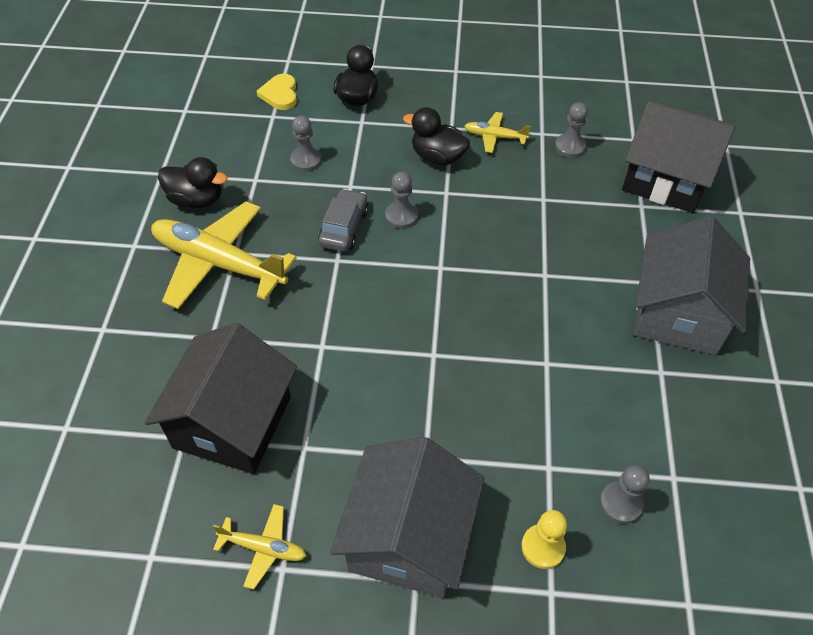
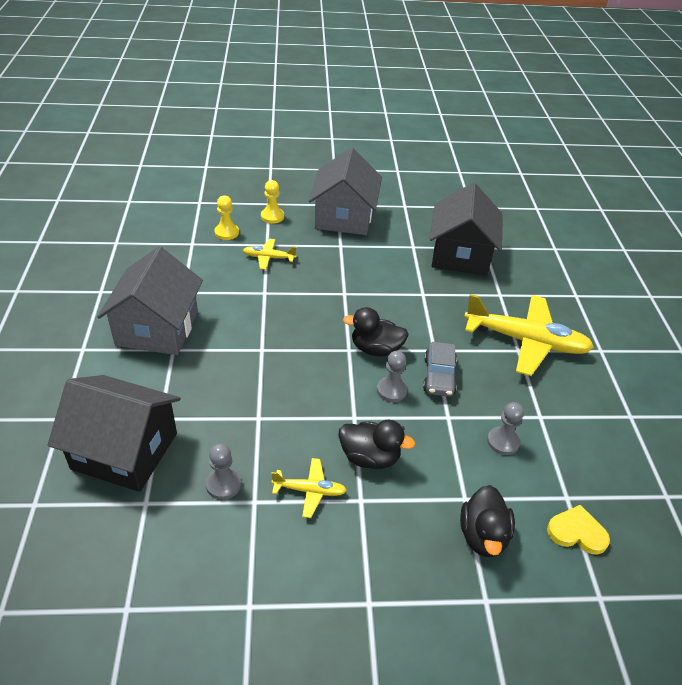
camera: 170 degrees right, 10 degrees down
black duck [158,157,228,208] -> black duck moved to [343,307,409,357]
yellow plane [213,504,307,590] -> yellow plane moved to [243,239,297,270]
yellow heart [256,74,297,110] -> yellow heart turned 60 degrees counterclockwise [547,505,610,555]
grey pawn [600,465,650,524] -> yellow pawn [214,195,239,240]

